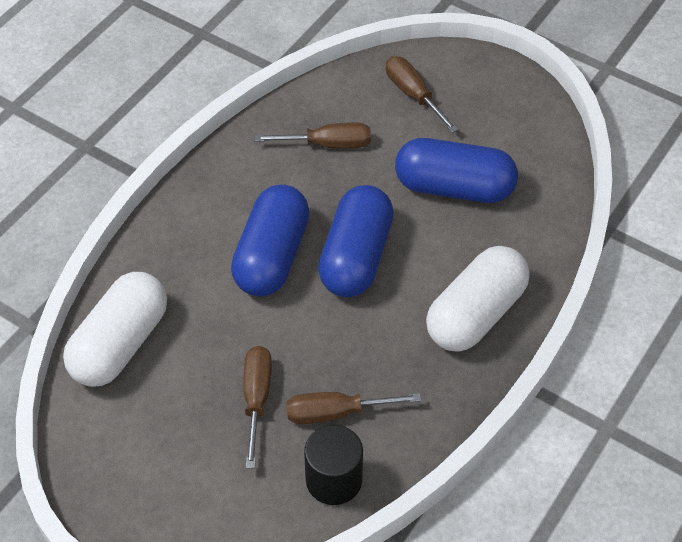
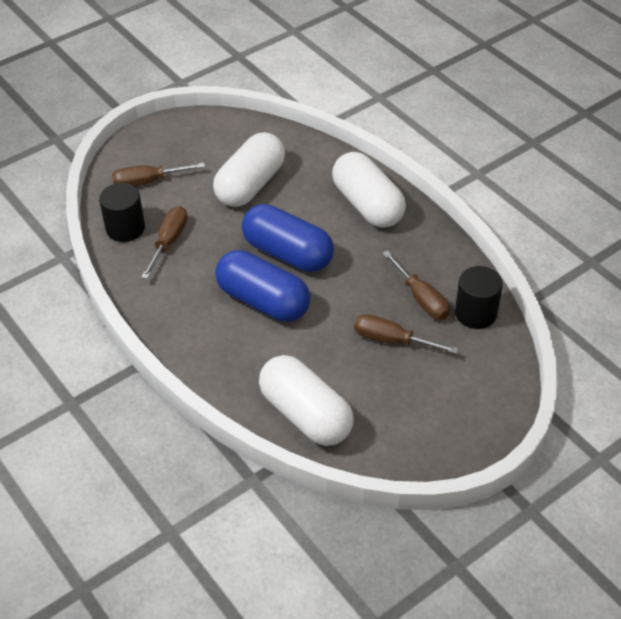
camera: 70 degrees left, 5 degrees down
brown screwdriver [286,392,421,424] -> brown screwdriver turned 45 degrees counterclockwise [382,250,450,320]
blue capsule [395,138,518,203] -> white capsule [213,132,285,207]
none -> black cylinder [99,183,145,242]

